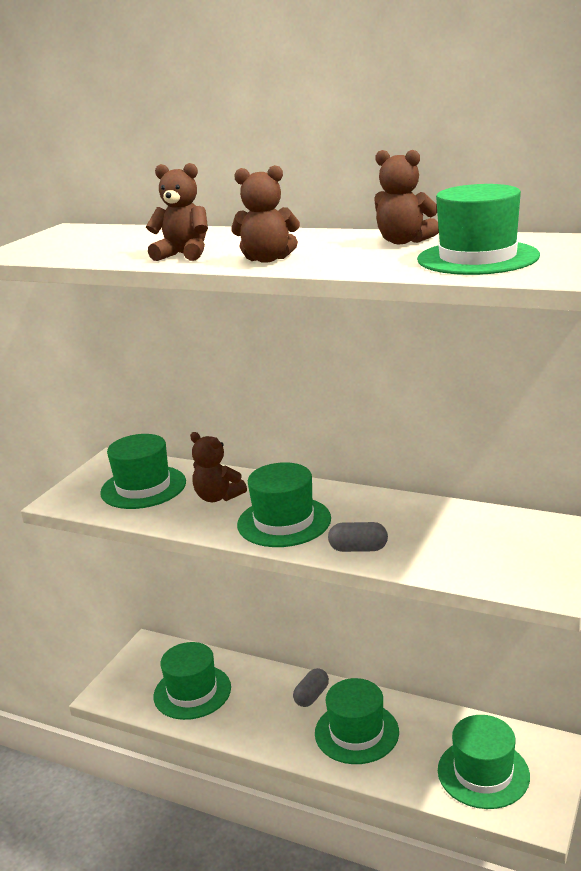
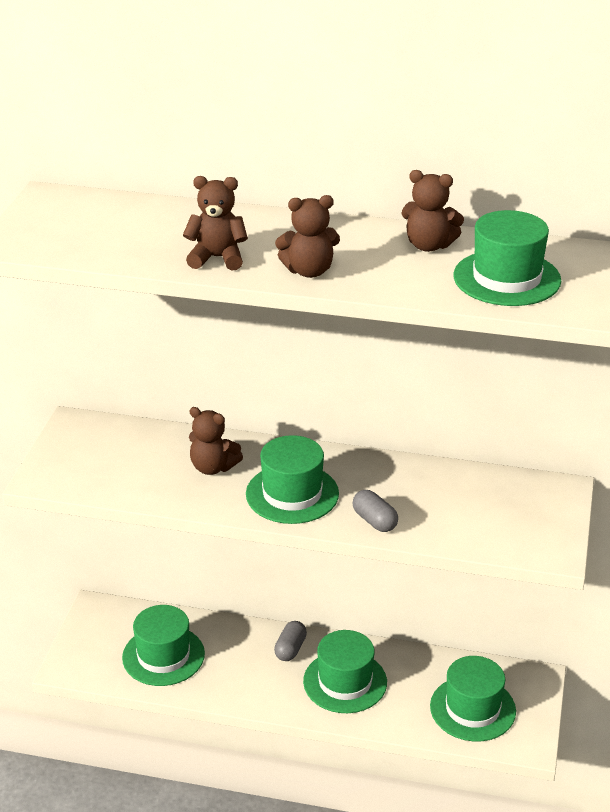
camera: 15 degrees left, 10 degrees up
green hat [100,434,186,509] -> none
grey capsule [328,522,388,552] -> grey capsule turned 60 degrees clockwise [352,490,398,532]

